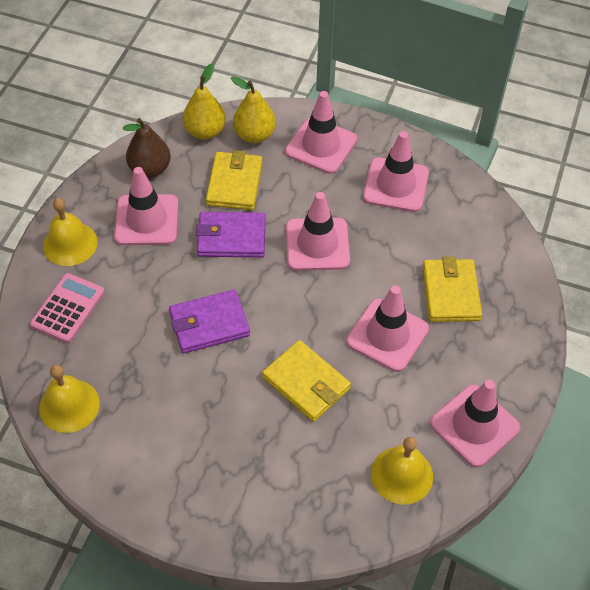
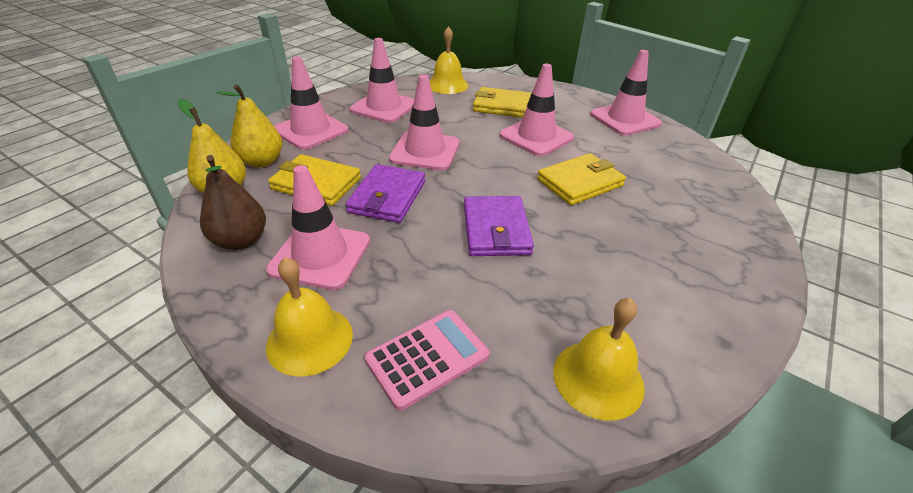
camera: 75 degrees left, 15 degrees down
pink calculator [30,273,105,343] -> pink calculator turned 105 degrees clockwise [365,310,489,411]
yellow bell [371,437,433,505] -> yellow bell moved to [430,26,468,94]

